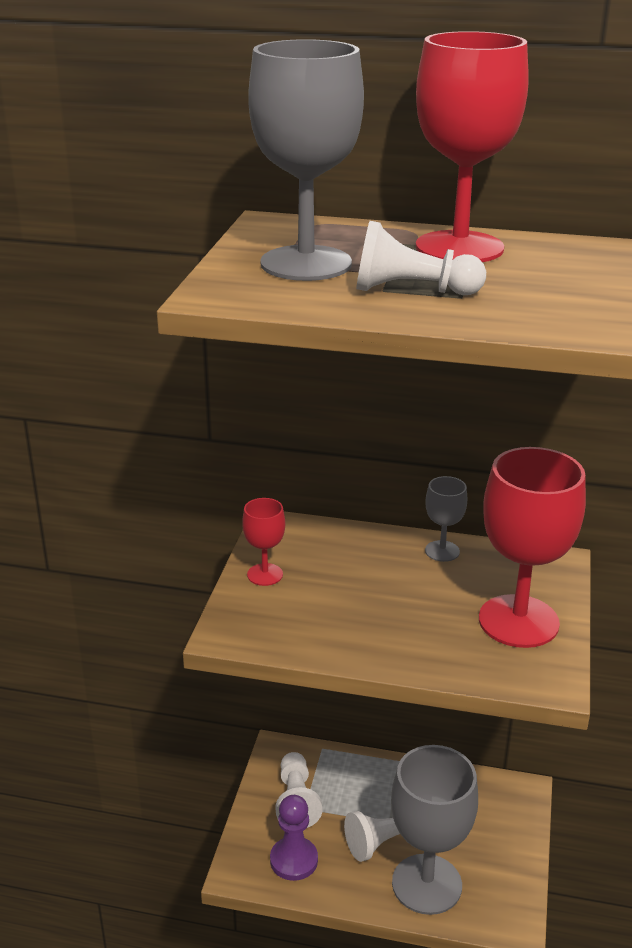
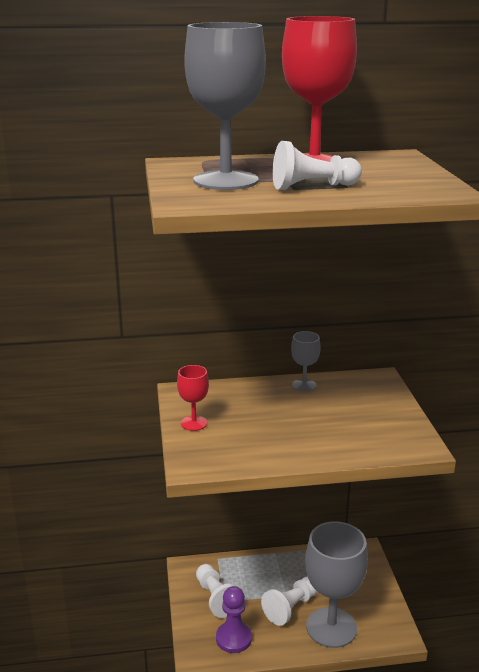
camera: 20 degrees left, 5 degrees down
red goblet [479,447,586,648] -> none

